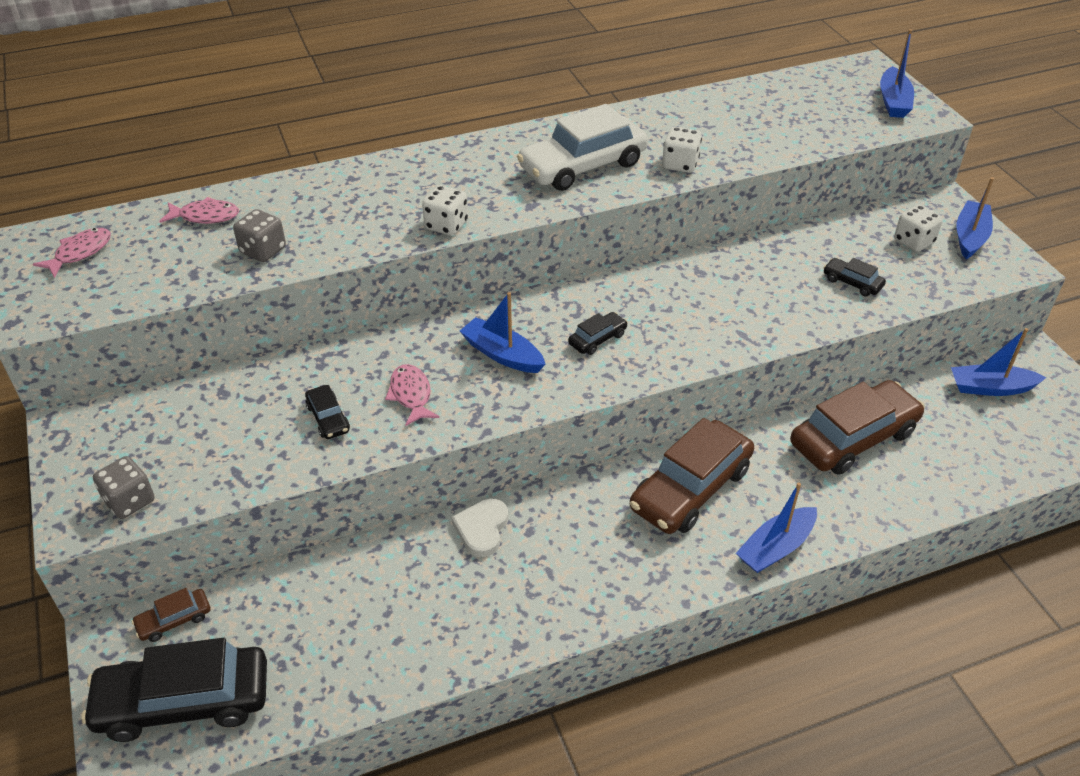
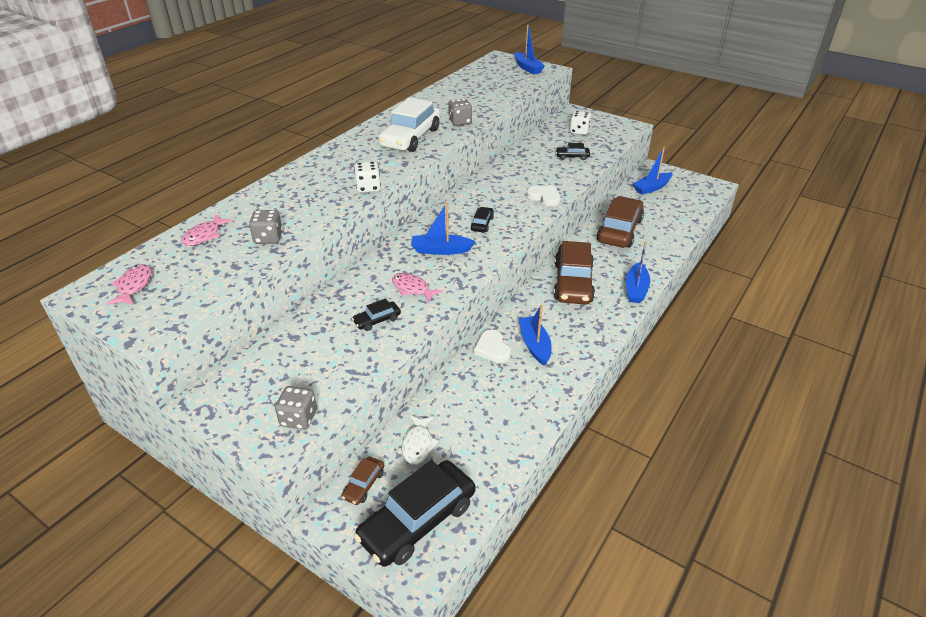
camera: 35 degrees left, 5 degrees down
pink fish [159,197,239,224] -> pink fish turned 150 degrees clockwise [182,215,233,246]
black car [305,385,350,439] -> black car turned 120 degrees clockwise [352,299,401,331]
white dice [662,127,702,173] -> grey dice [448,99,472,126]
blue boat [956,177,994,259] -> blue boat moved to [519,305,552,366]
none -> white fish [402,415,439,464]
none -> white heart [527,185,561,206]

